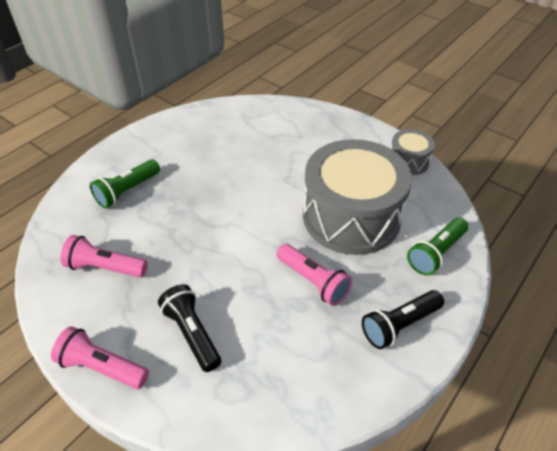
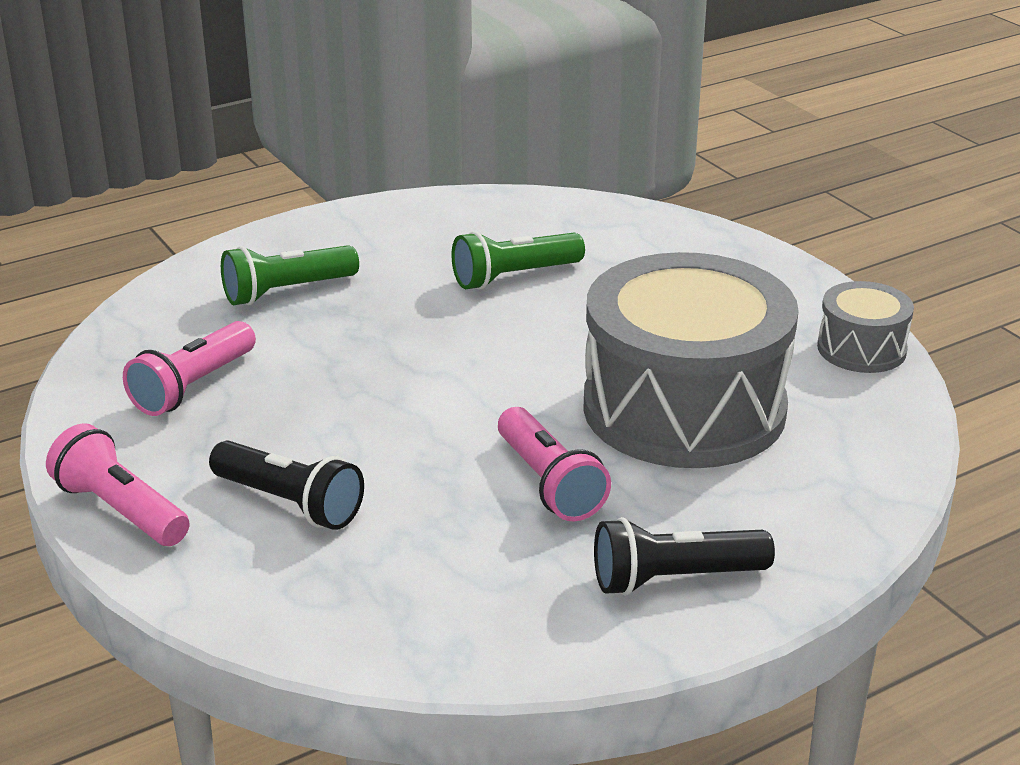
camera: 20 degrees right, 15 degrees down
pink flashlight [61,235,148,278] -> pink flashlight turned 90 degrees counterclockwise [123,321,256,416]
black flashlight [158,284,221,372] -> black flashlight turned 135 degrees clockwise [209,440,364,530]
green flashlight [407,217,468,275] -> green flashlight moved to [451,231,585,290]

